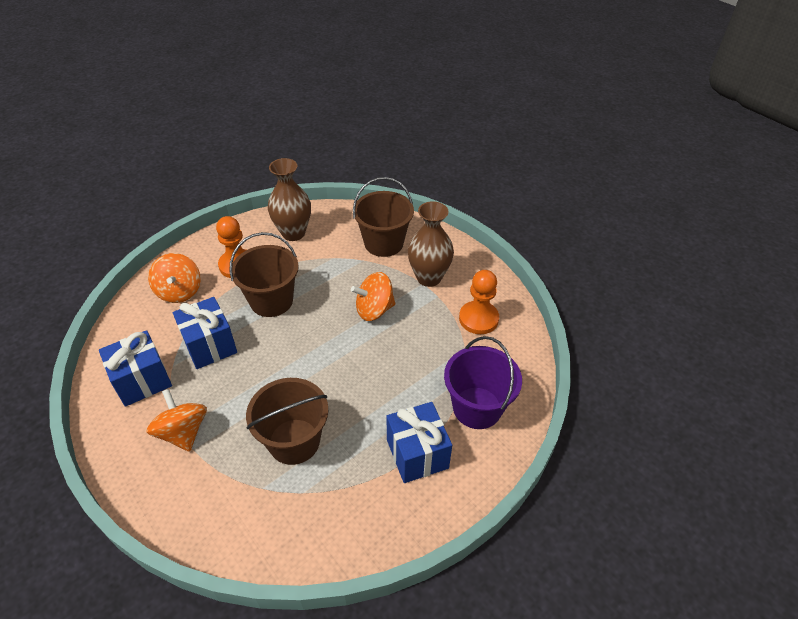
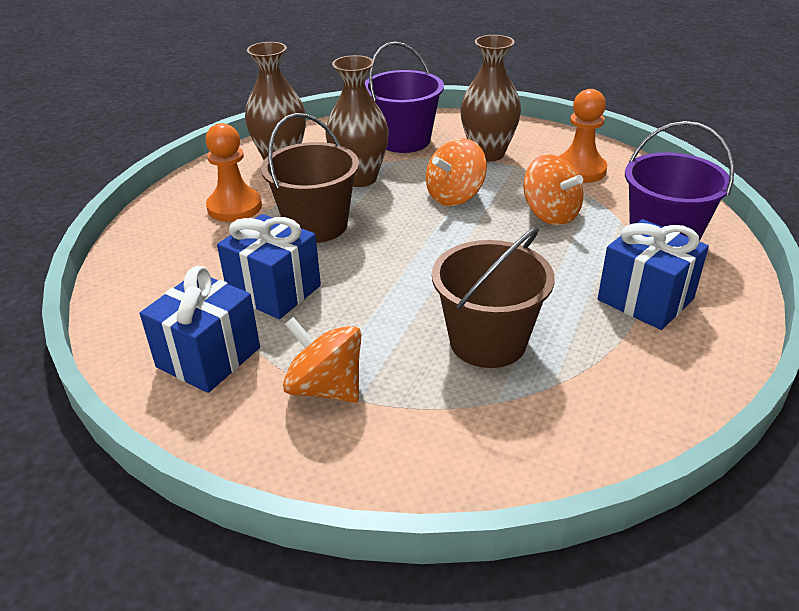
camera: 25 degrees left, 10 degrees down
orange spinning top [148,253,201,303] -> orange spinning top moved to [523,154,583,226]
brown bucket [353,177,414,257] -> purple bucket [365,42,444,153]
none -> brown vase [325,55,389,187]

